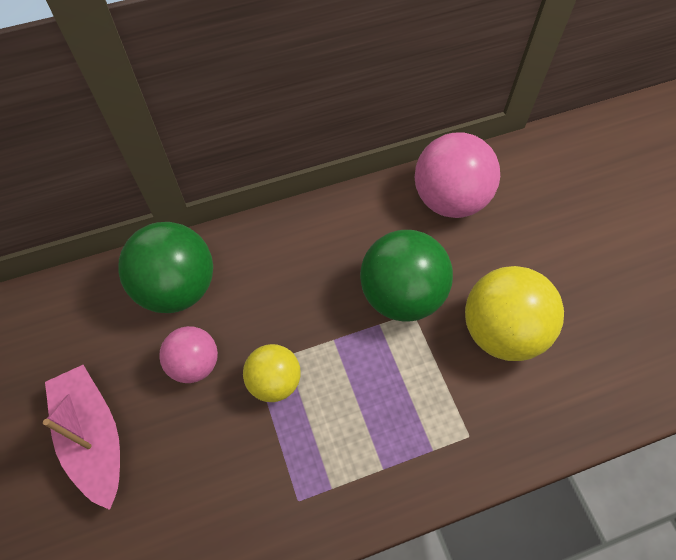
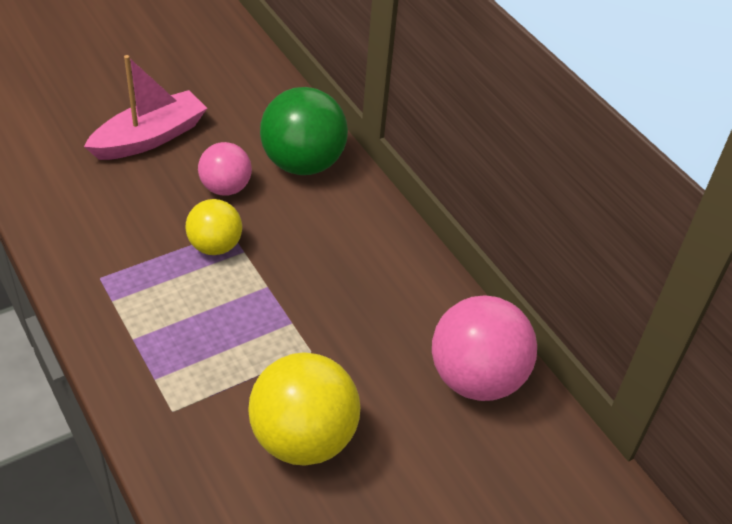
camera: 75 degrees right, 15 degrees down
green ball [360,230,453,322] -> none

